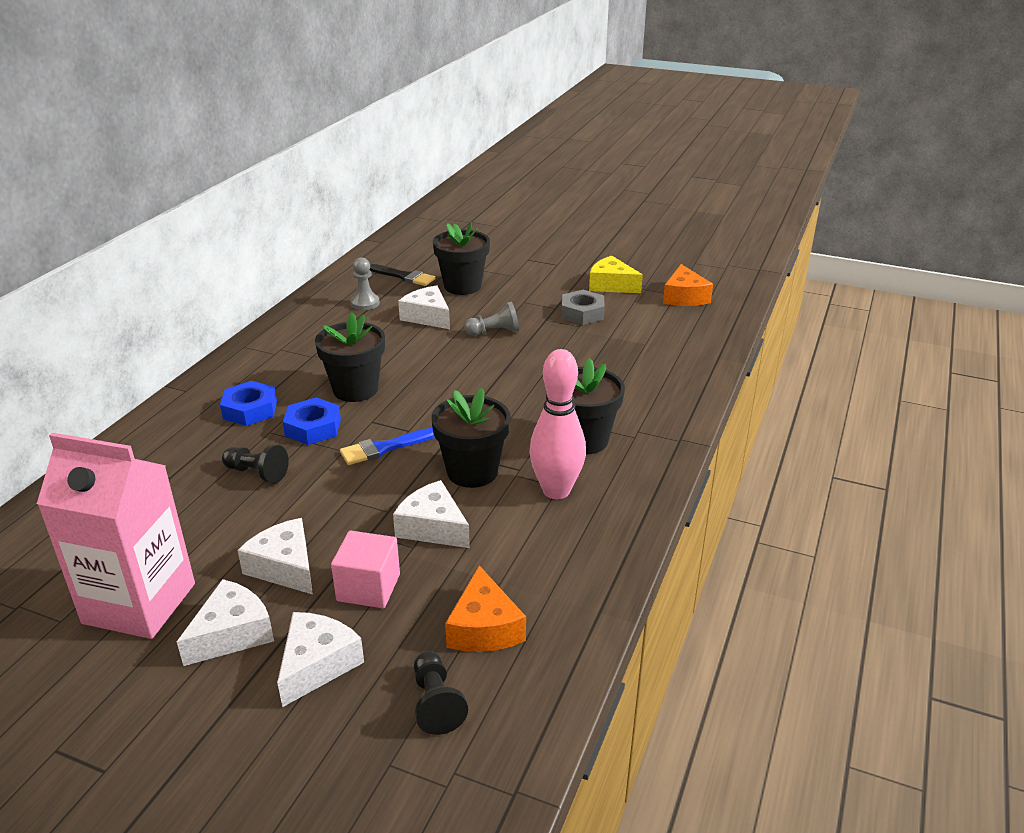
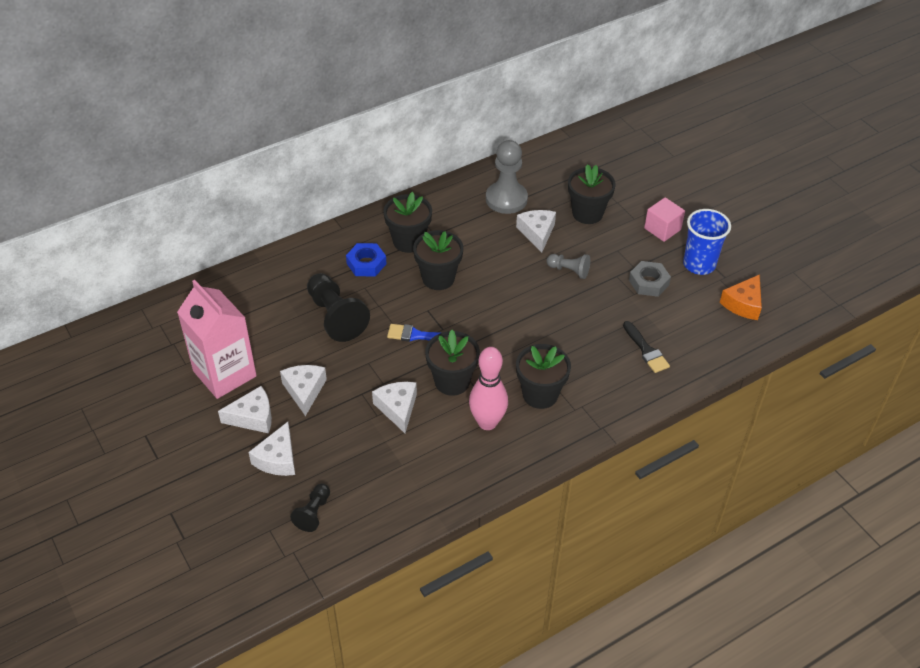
camera: 35 degrees right, 15 degrees up
black pawn [222,444,289,484] -> black pawn [307,273,370,342], size x1.84
white cheese [277,612,364,707] -> white cheese turned 135 degrees clockwise [248,422,295,476]
blue nut [283,397,341,445] -> none
pink cube [331,531,400,608] -> pink cube moved to [644,197,685,242]
grey pawn [350,257,380,310] -> grey pawn [486,140,528,214], size x1.84
black brush [370,264,435,286] -> black brush moved to [623,321,670,373]
orange cheese [445,565,526,652] -> none
yellow cheese [589,256,643,293] -> blue cup [683,209,731,275]
none -> black flower pot [383,192,432,253]

